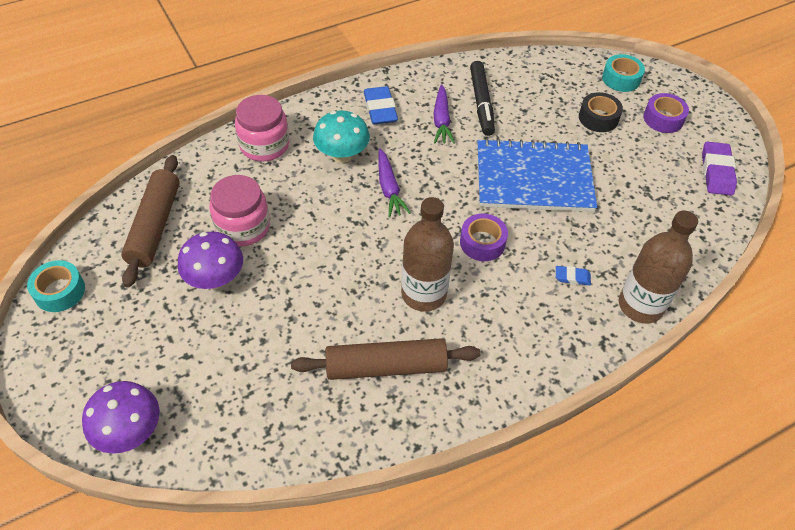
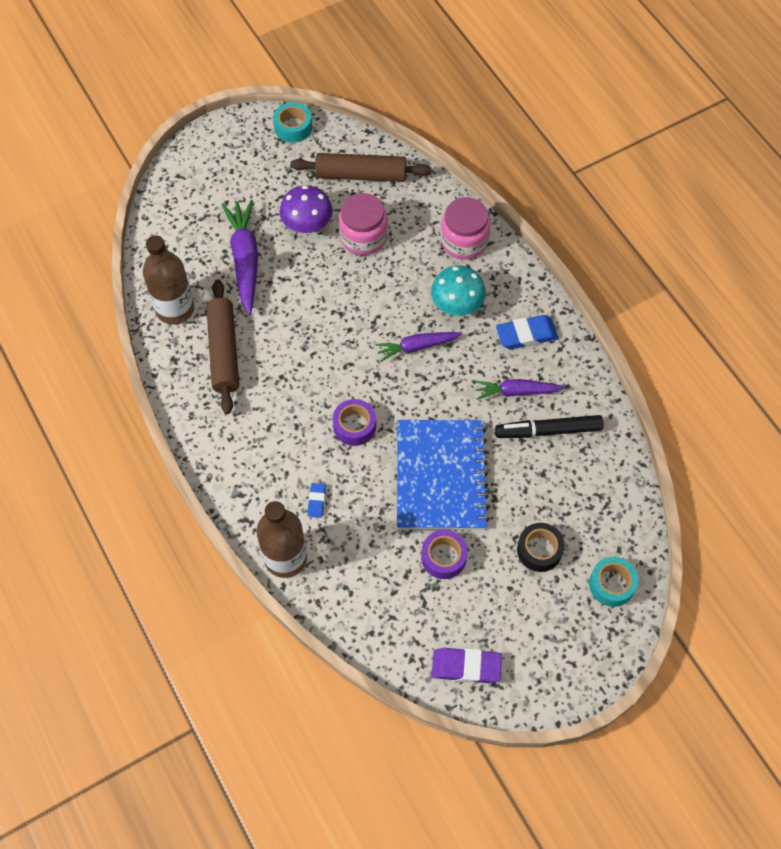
camera: 90 degrees right, 10 degrees up
purple mushroom [82,381,160,454] -> none
brown bottle [401,197,454,312] -> brown bottle moved to [143,235,194,325]
purple tape [643,93,689,133] -> purple tape moved to [421,530,468,579]
none -> purple carrot [221,200,258,315]

